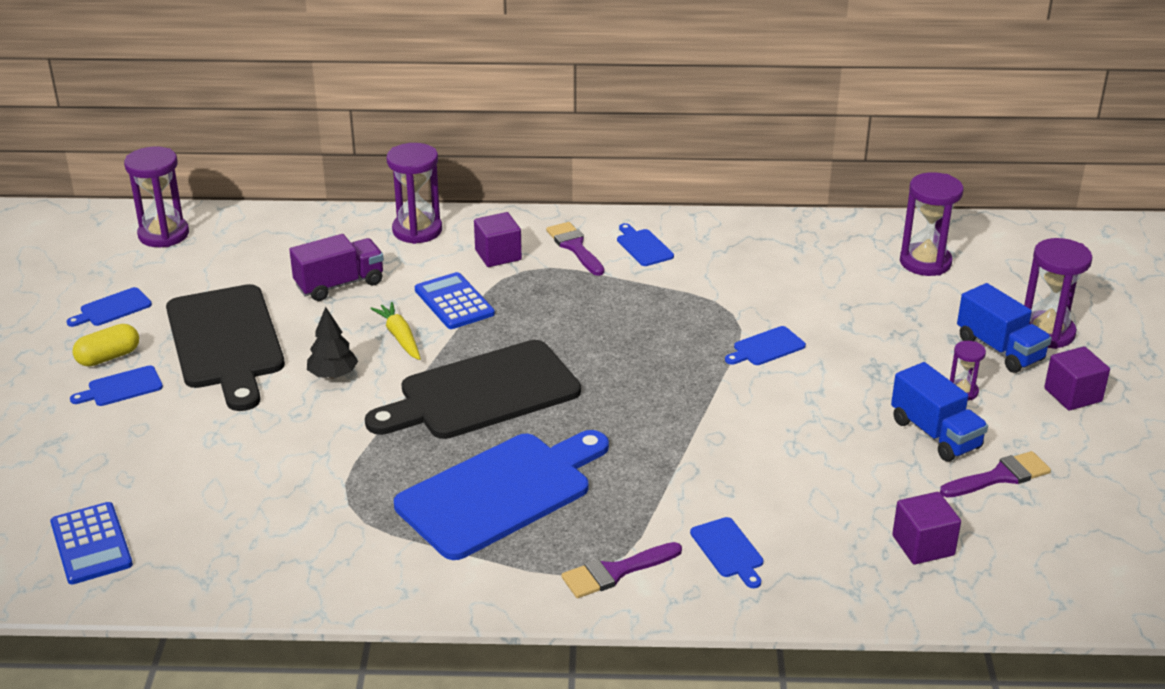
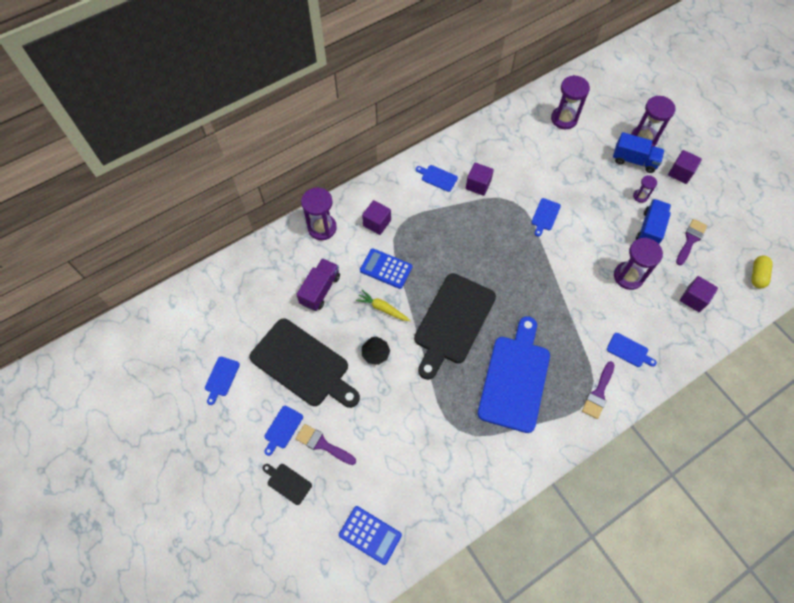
camera: 35 degrees left, 30 degrees up
yellow capsule [73,324,139,367] -> yellow capsule moved to [751,255,773,288]
purple hourglass [124,146,189,247] -> purple hourglass moved to [614,237,663,290]
purple brush [546,222,604,276] -> purple brush moved to [295,424,356,465]
blue truck [891,362,988,461] -> blue truck turned 90 degrees counterclockwise [636,199,671,244]
none -> black cutting board [263,464,312,505]
none -> purple cube [466,163,494,196]

